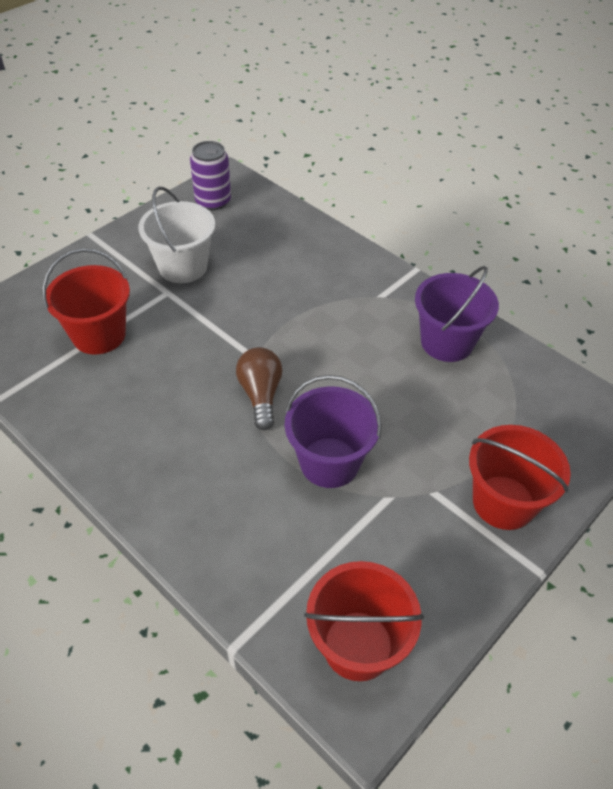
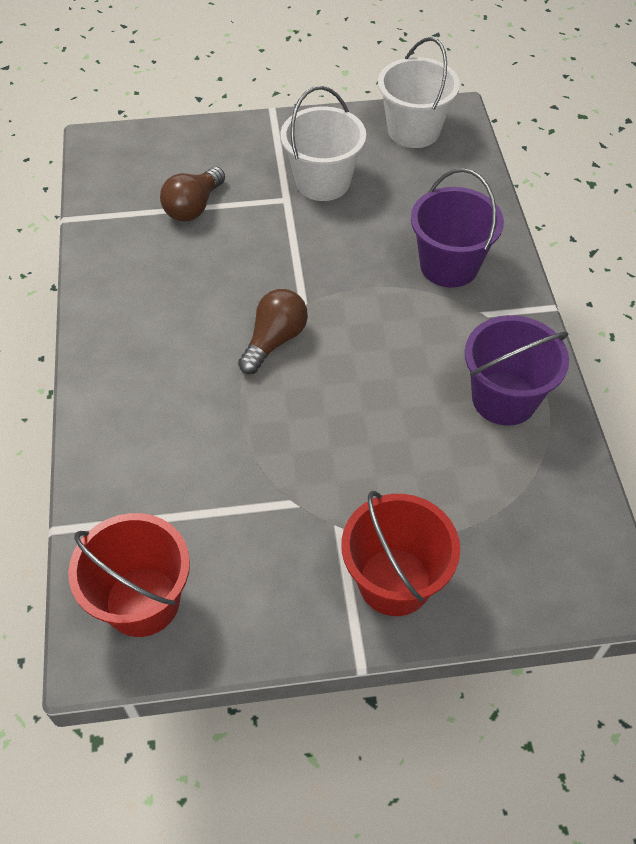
camera: 40 degrees right, 5 degrees up
red bucket [43,248,130,355] -> brown light bulb [160,167,225,222]
purple can [190,141,231,210] -> white bucket [378,37,460,148]
purple bucket [285,375,382,488] -> purple bucket moved to [411,168,504,288]

